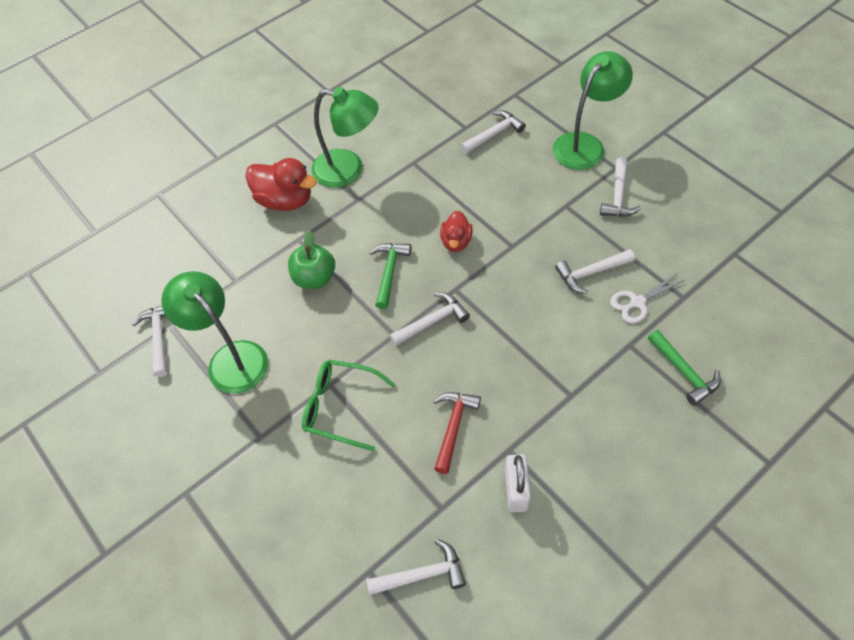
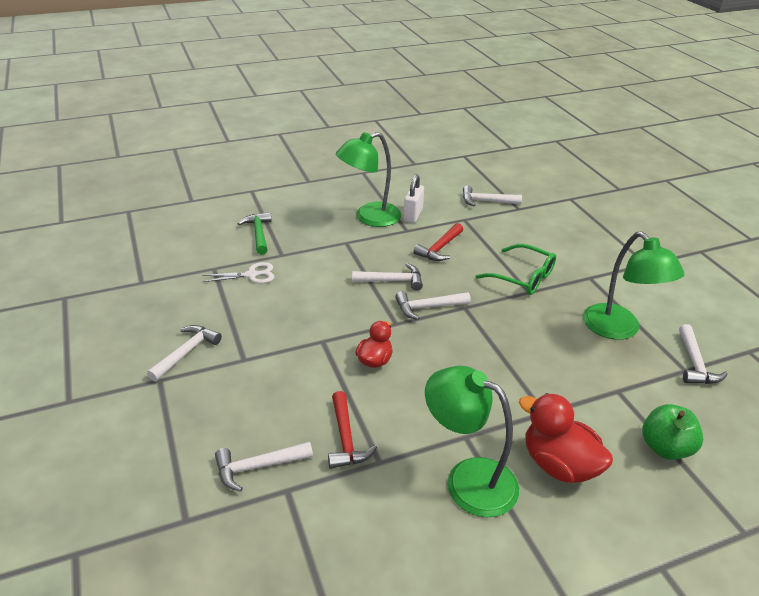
camera: 165 degrees left, 20 degrees down
green apple [288,230,335,289] -> green apple moved to [642,404,703,460]
green hammer [369,243,411,309] -> none
green lamp [553,51,633,170] -> green lamp moved to [336,132,401,227]
white hammer [555,249,635,294] -> white hammer moved to [352,263,423,291]
none -> red hammer [328,391,377,469]

